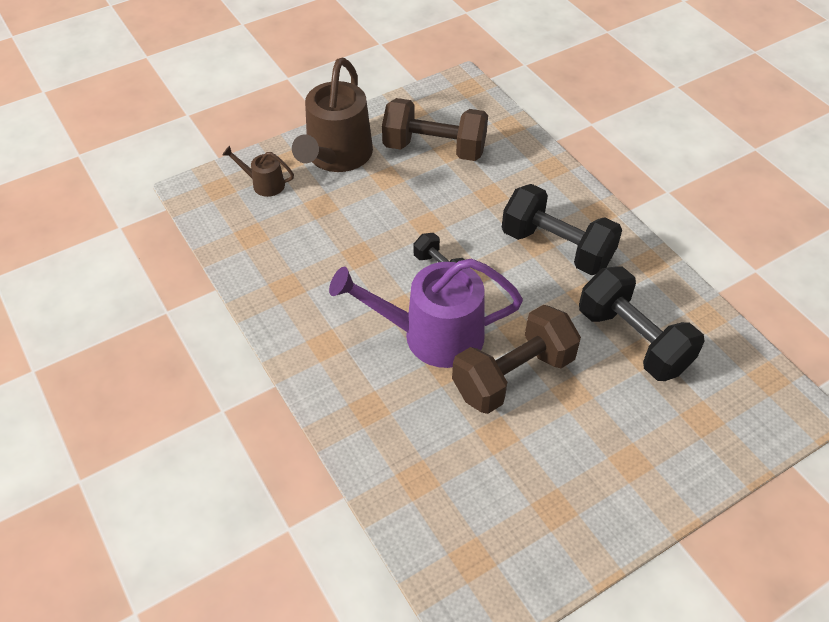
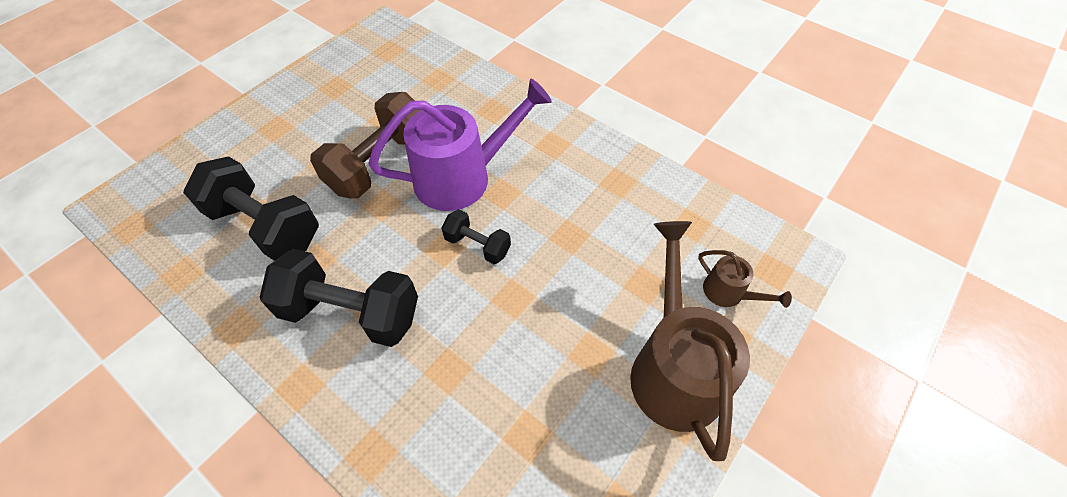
camera: 160 degrees right, 5 degrees up
brown watering can [222,146,294,197] -> brown watering can turned 45 degrees clockwise [698,250,792,308]
brown dumbbell [382,98,488,161] -> none

